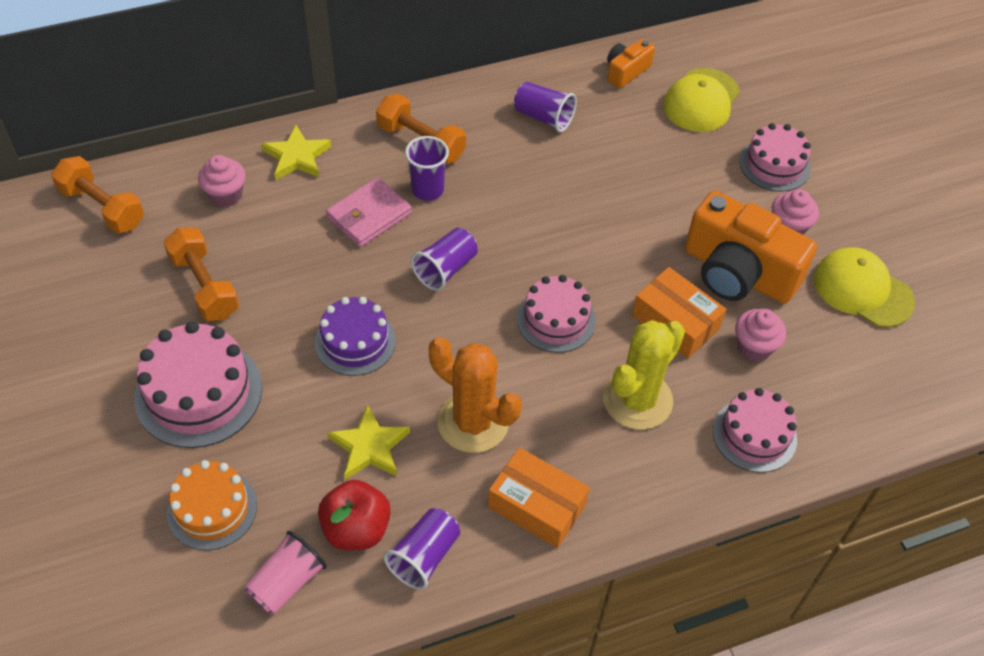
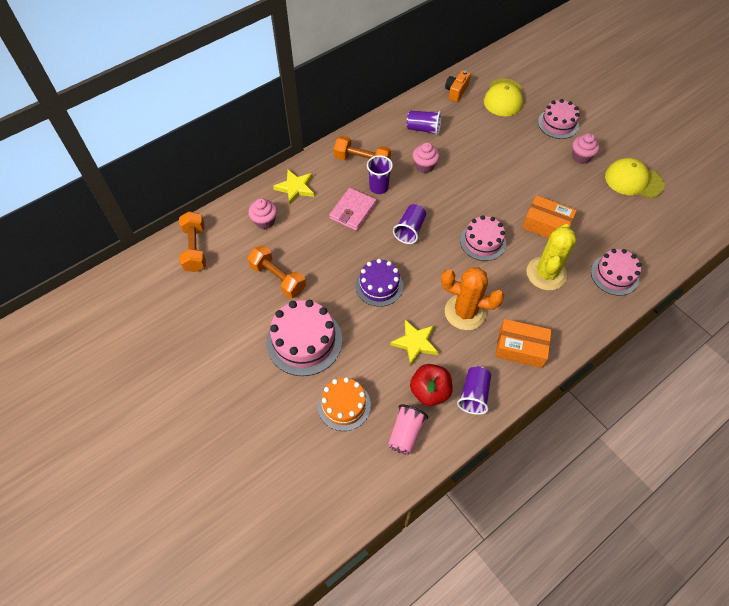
camera: 15 degrees left, 5 degrees up
orange dumbbell [51,156,144,234] -> orange dumbbell turned 60 degrees clockwise [179,211,206,272]
orange camera [685,191,817,304] -> none
pink cupcake [735,309,786,361] -> pink cupcake moved to [413,142,440,173]

